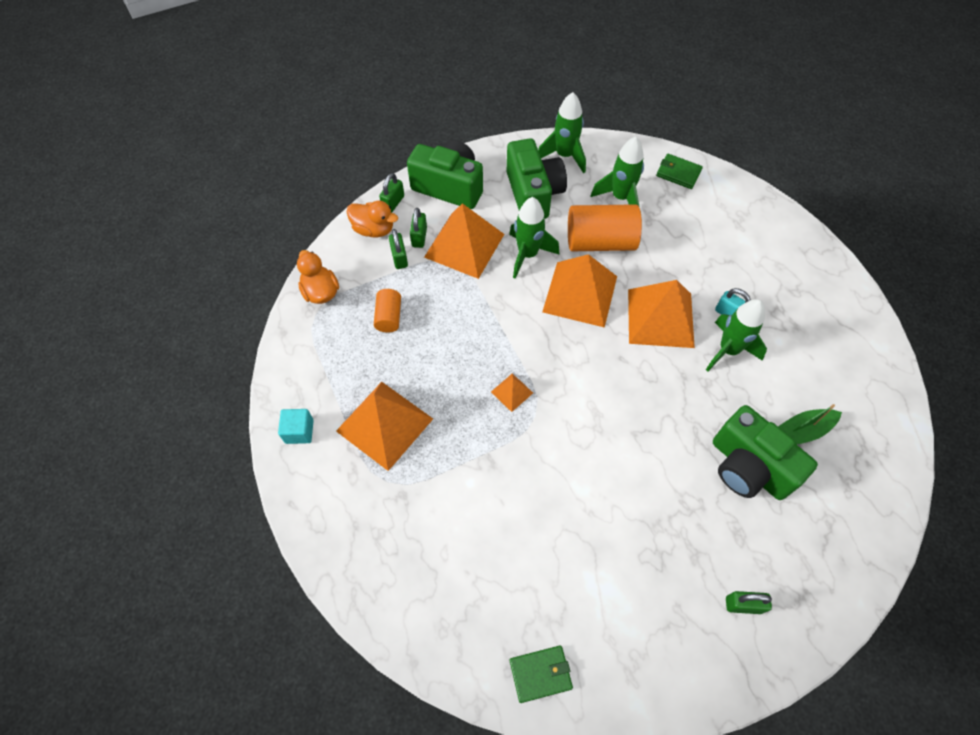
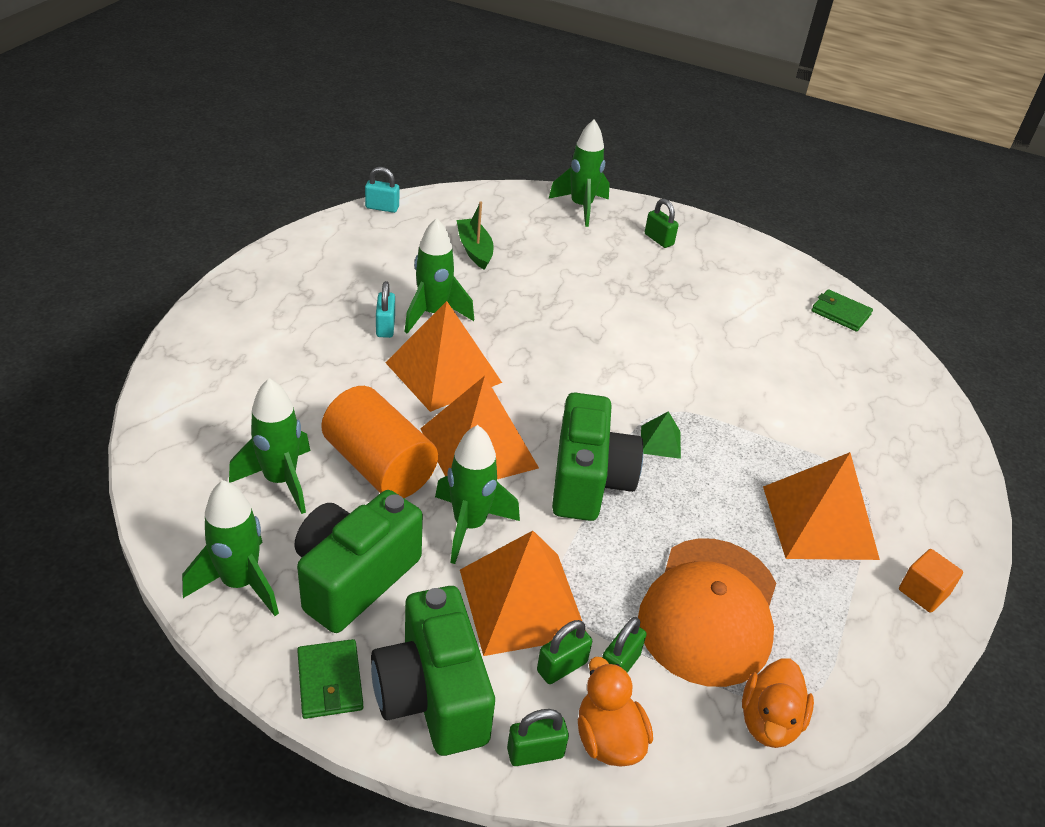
camera: 135 degrees left, 20 degrees down
turquoise cube [278,409,314,444] -> orange cube [899,549,963,613]
orange cylinder [374,289,401,333] -> orange cap [638,538,776,687]
orange pyramid [491,373,533,412] -> green pyramid [641,411,681,459]
green wallet [656,154,703,189] -> green wallet moved to [297,639,363,719]
green camera [713,405,818,500] -> green camera moved to [552,393,643,521]
green boat [778,404,842,445] -> green boat turned 135 degrees counterclockwise [457,202,494,270]
none -> turquoise padlock [365,167,399,213]
none -> green rocket [548,120,610,227]

